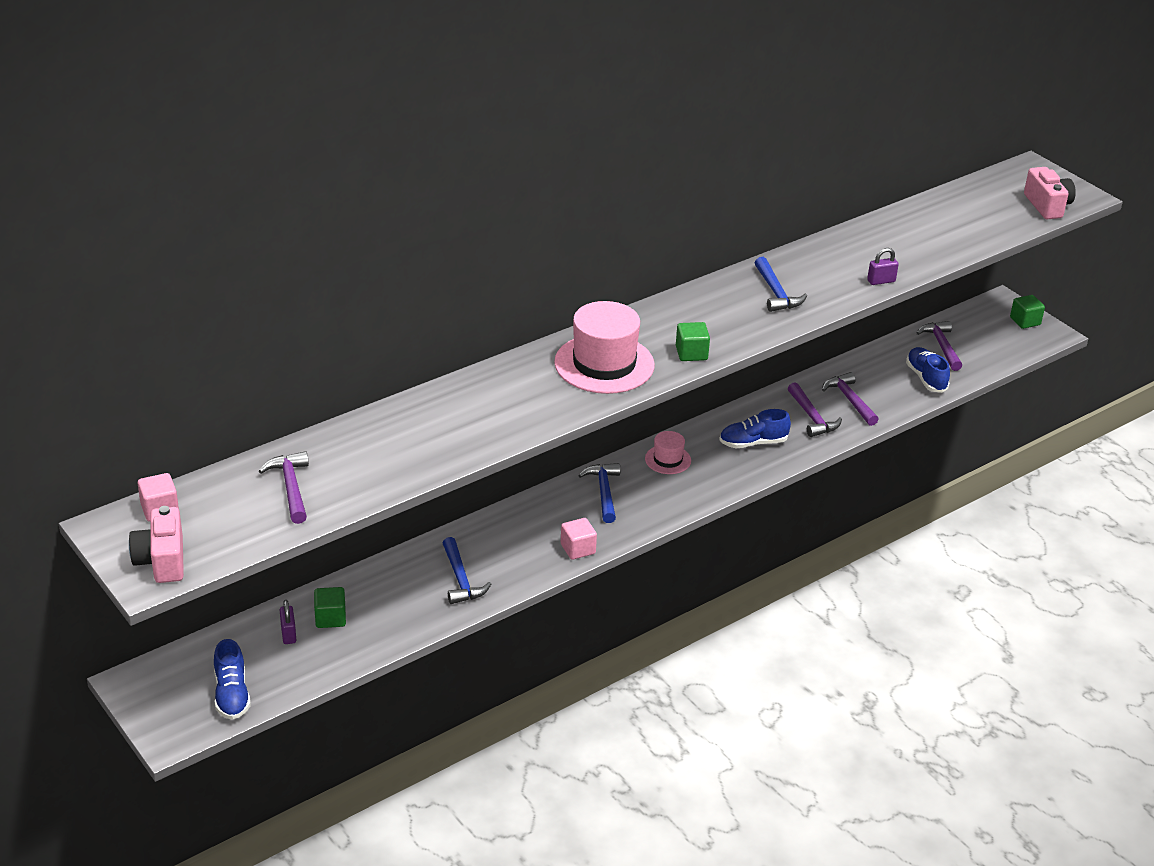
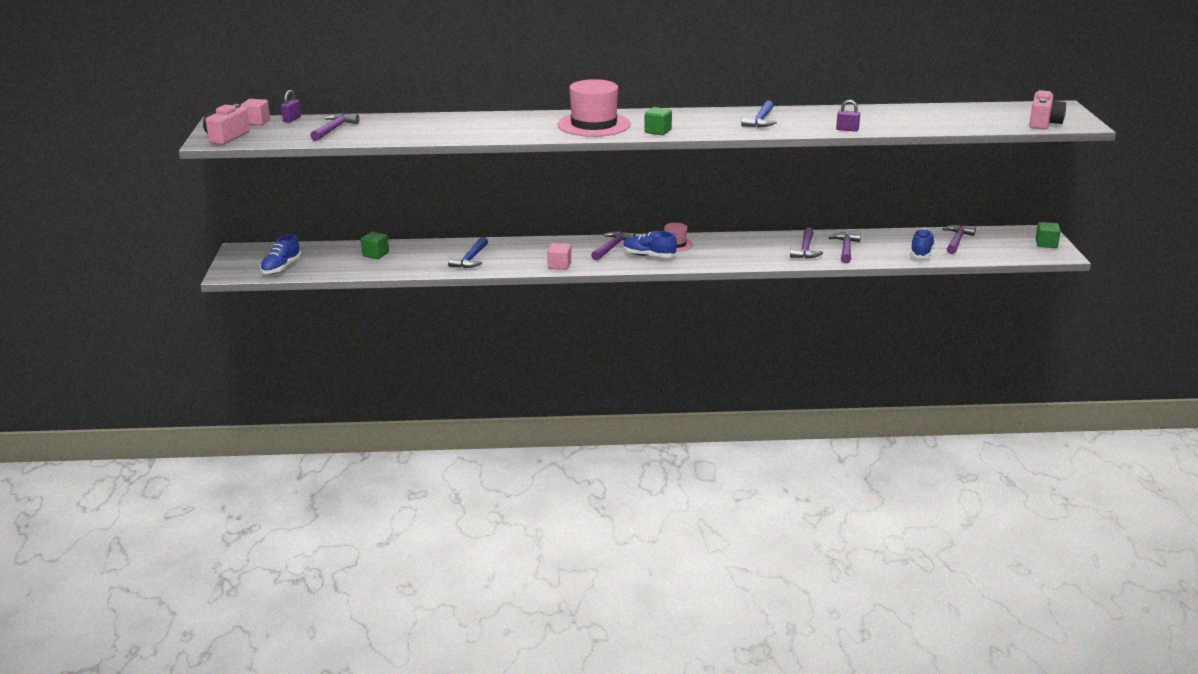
camera: 35 degrees right, 10 degrees down
purple padlock [280,600,296,644] -> purple padlock moved to [281,90,301,123]
blue hammer [578,463,620,523] -> purple hammer [591,231,636,260]
blue shoe [719,409,791,448] -> blue shoe moved to [623,231,677,258]

